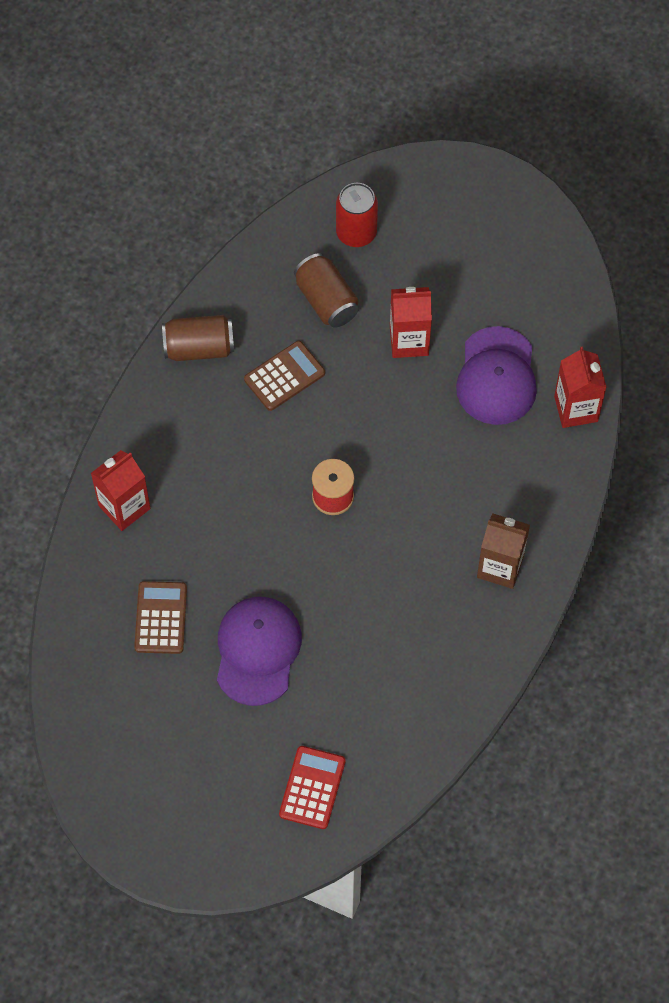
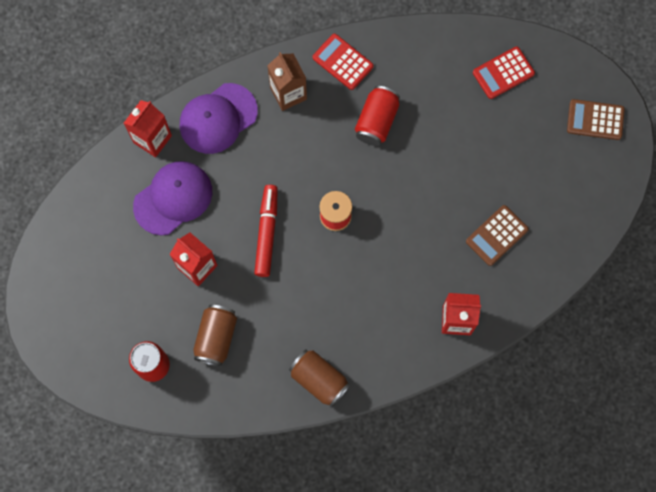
camera: 135 degrees left, 10 degrees up
purple cap [217,597,302,706] -> purple cap moved to [180,83,258,154]
brown calculator [244,341,325,411] -> brown calculator moved to [567,99,625,140]
none -> red marker [254,185,278,277]
none -> red calculator [313,34,373,90]
none -> red can [355,86,400,146]

